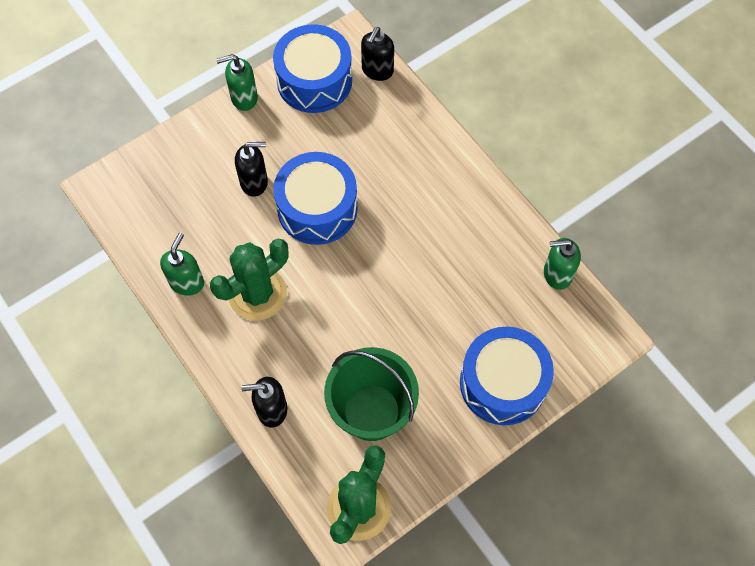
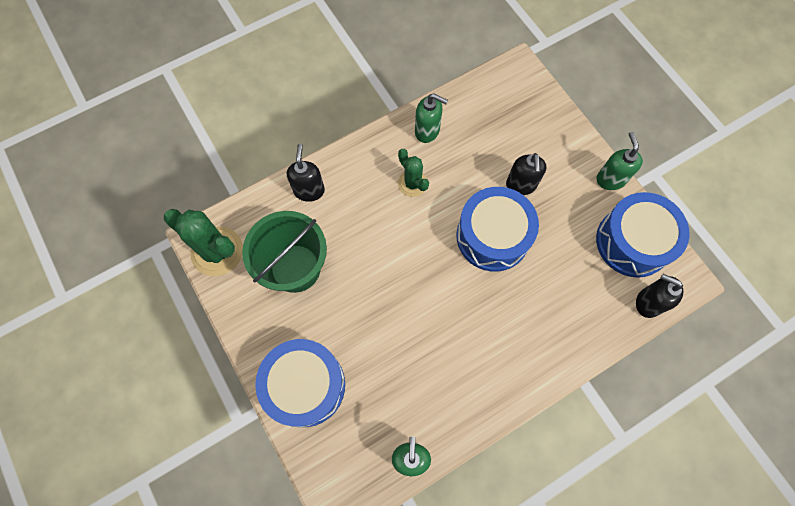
camera: 95 degrees right, 5 degrees up
green cactus [210,239,289,321] -> green cactus [398,149,429,197], size x0.59

